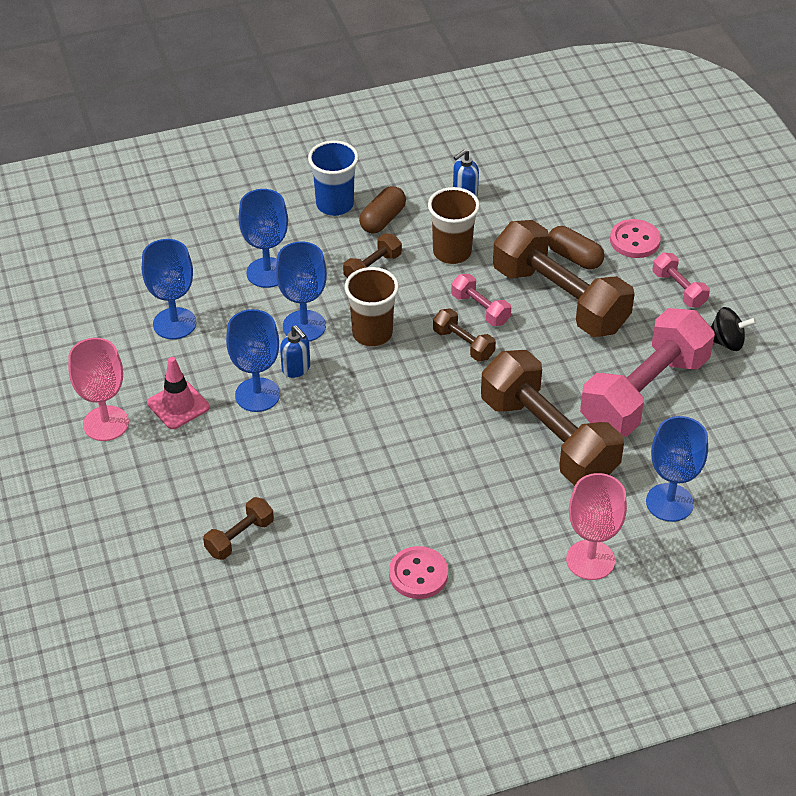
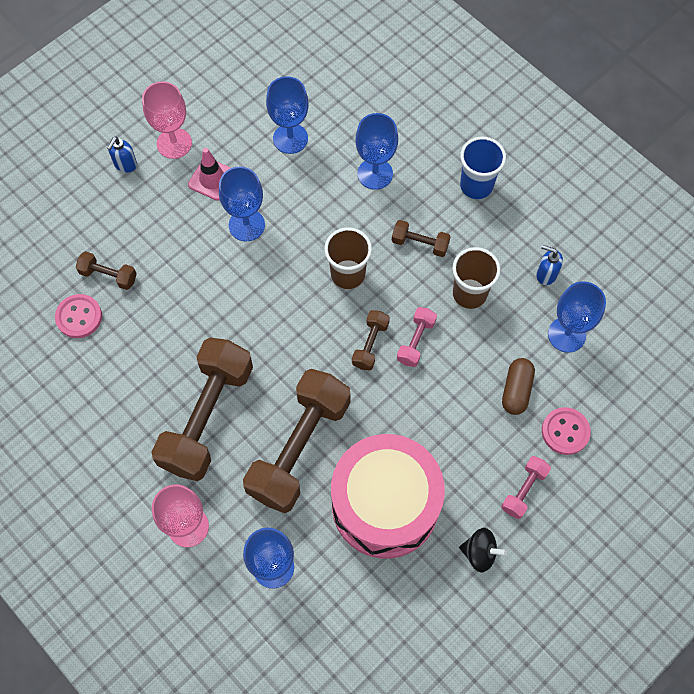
camera: 65 degrees right, 20 degrees up
blue goblet [276,241,327,342] -> blue goblet moved to [548,281,606,353]
blue soap dispenser [280,325,310,378] -> blue soap dispenser moved to [107,137,137,173]
brown capsule [359,186,406,233] -> none
pink button [389,546,448,599] -> pink button moved to [55,294,102,338]
brown dumbbell [493,220,635,337] -> brown dumbbell moved to [152,337,253,481]
pink dumbbell [580,308,715,437] -> pink drum [331,434,445,559]
black spinning top [711,307,757,351] -> black spinning top turned 60 degrees counterclockwise [459,528,507,573]

